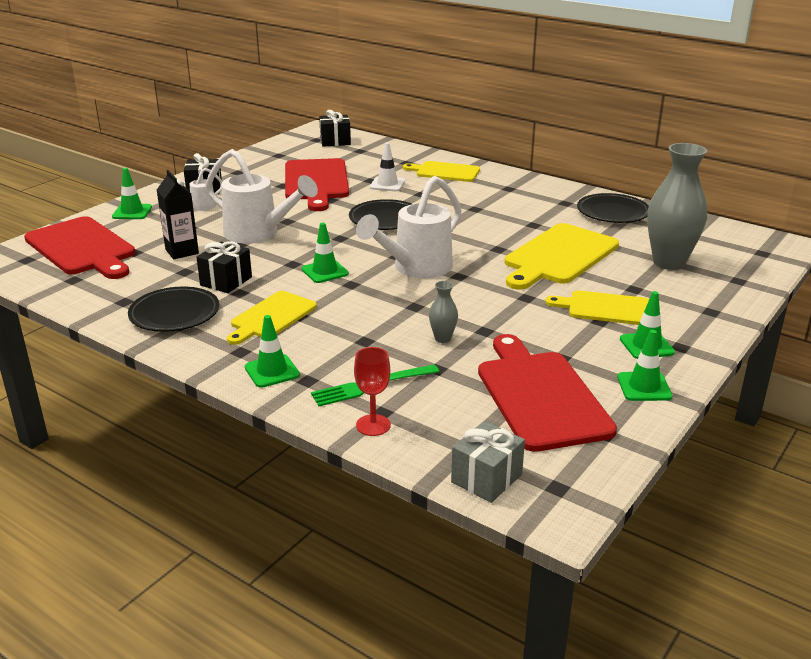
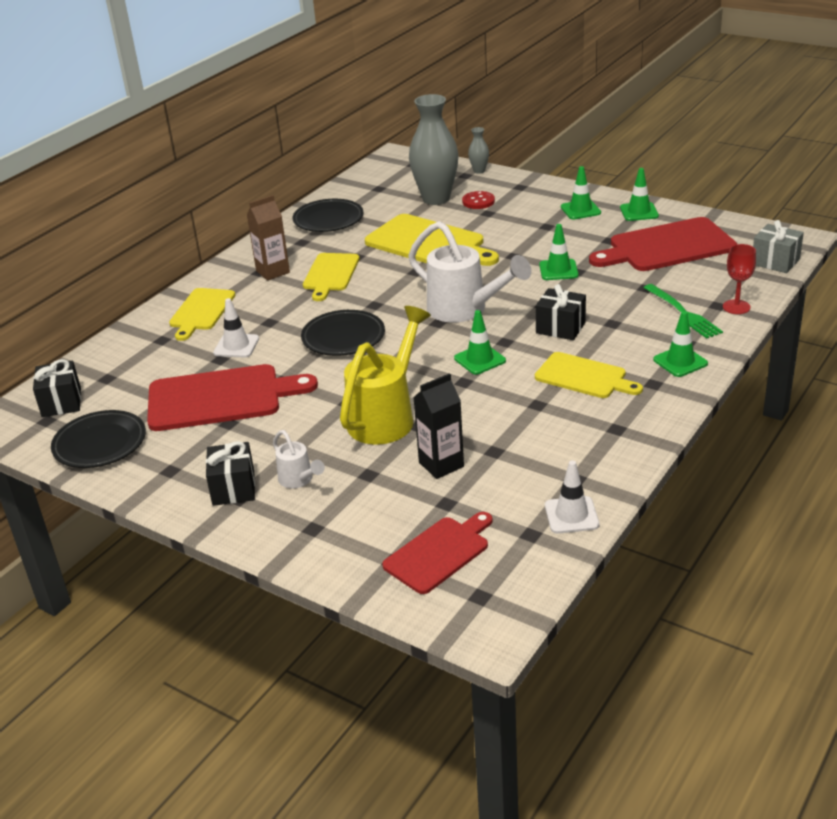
camera: 90 degrees left, 5 degrees up
red cutting board [24,216,135,279] -> red cutting board [382,512,493,594], size x0.62
green traffic cone [112,168,152,219] -> green traffic cone moved to [539,224,578,280]
black plate [128,287,219,332] -> black plate moved to [51,410,146,468]
black gift [196,241,252,293] -> black gift moved to [536,284,586,340]
white watering can [205,149,318,243] -> yellow watering can [340,306,431,445]
grey vase [429,281,458,343] -> grey vase moved to [468,127,489,174]
yellow cutting board [545,290,649,325] -> yellow cutting board moved to [303,253,360,301]
none -> brown carton [247,195,290,281]
none -> red button [462,191,495,209]
none -> white traffic cone [545,460,599,534]

